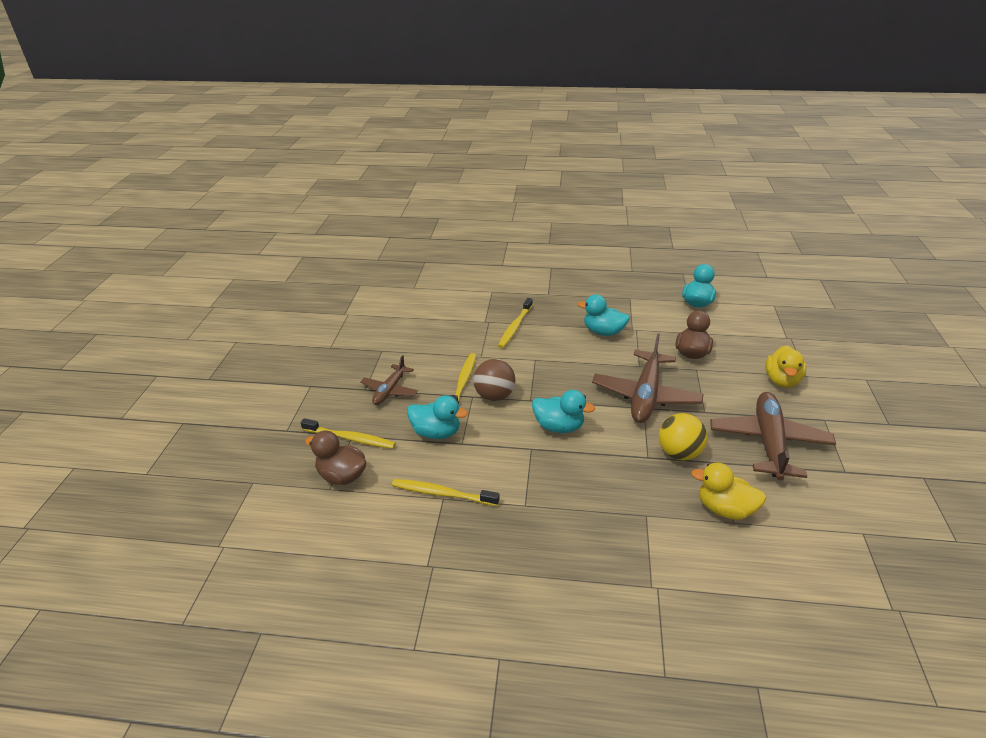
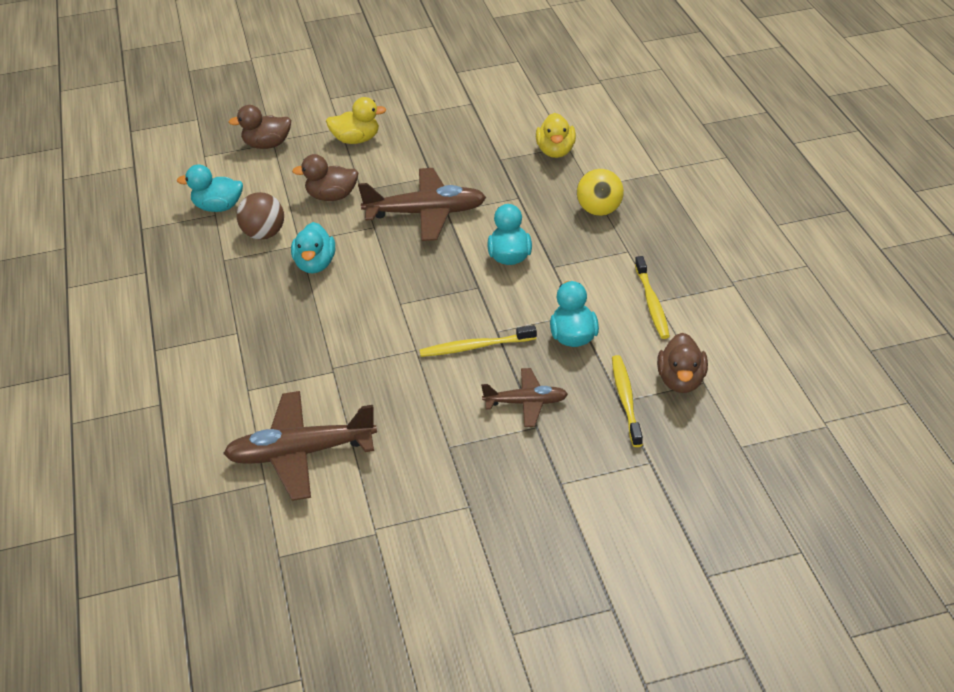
camera: 110 degrees left, 5 degrees up
brown ball [473,359,516,401] -> brown ball moved to [237,192,284,240]
yellow toothbrush [498,298,533,348] -> none
yellow ball [659,413,707,460] -> yellow ball moved to [577,169,624,216]
brown plane [710,392,836,481] -> brown plane moved to [223,391,377,501]
none -> brown duck [229,105,291,149]

